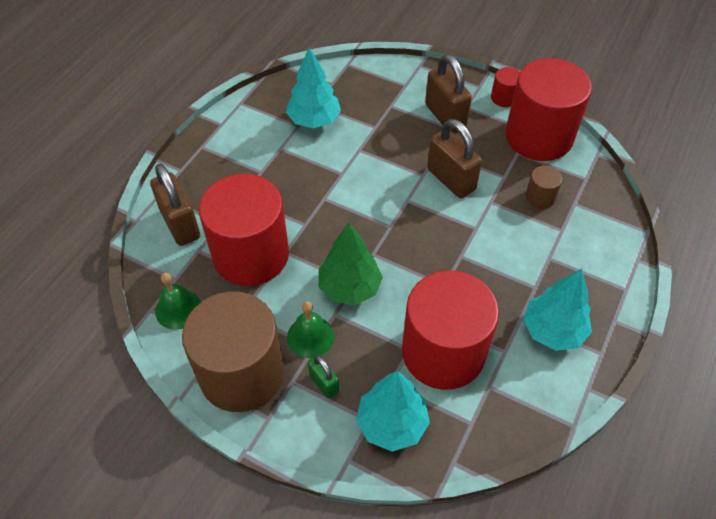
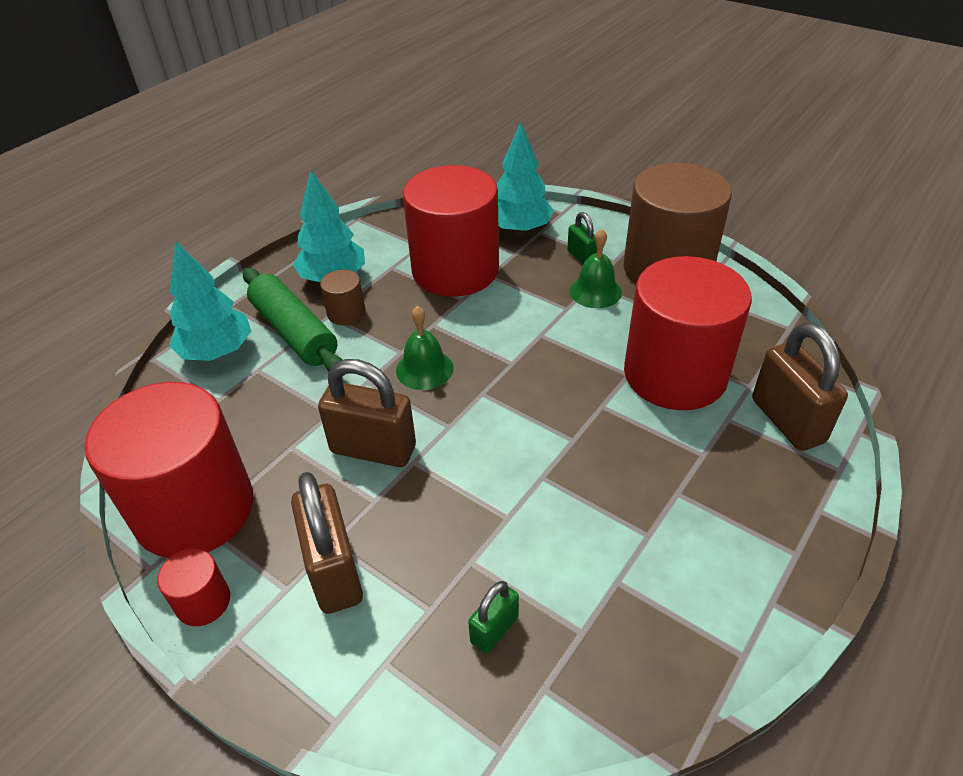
camera: 170 degrees left, 10 degrees down
green bell [155,273,201,330] -> green bell moved to [396,306,454,390]
turquoise tree [286,47,341,128] -> turquoise tree moved to [169,241,251,361]
green tree [318,223,383,305] -> none
brown padlock [427,119,482,198] -> brown padlock turned 45 degrees counterclockwise [318,359,416,467]
brown cylinder [525,165,562,209] -> brown cylinder moved to [320,269,365,325]
none -> green rolling pin [243,268,344,376]
none -> green padlock [468,581,519,654]

